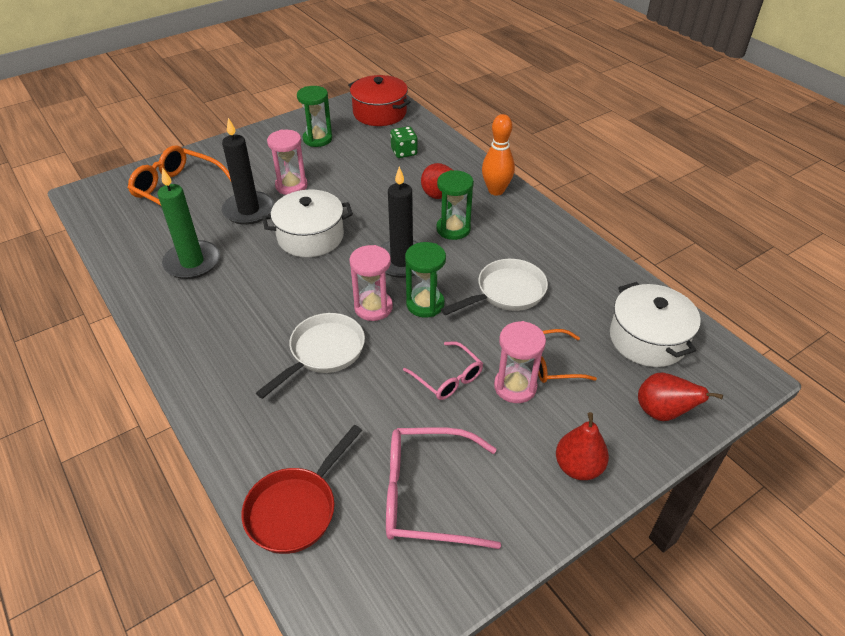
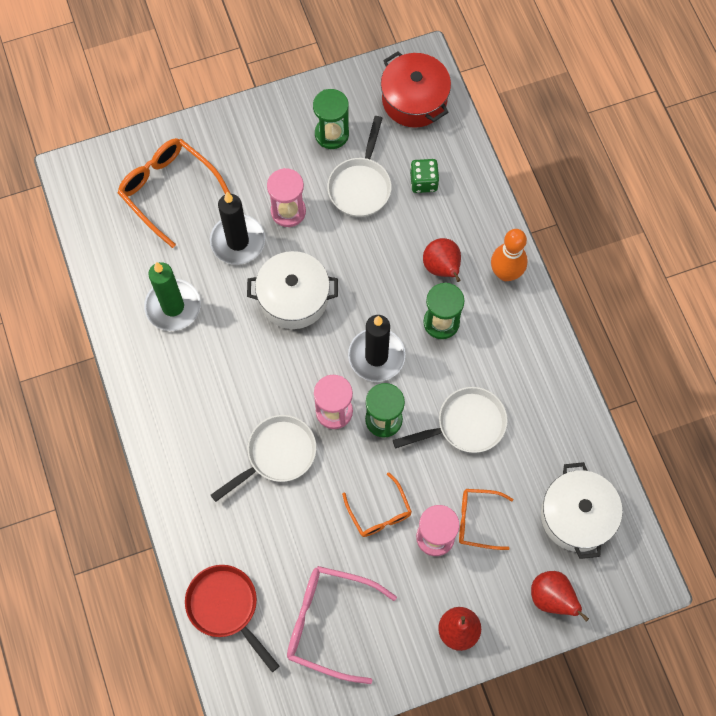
camera: 15 degrees right, 25 degrees up
red pan [241,425,362,554] -> red pan turned 90 degrees clockwise [185,565,279,672]
pink glasses [403,341,483,400] -> orange glasses [342,472,412,537]
none -> white pan [327,116,392,217]

